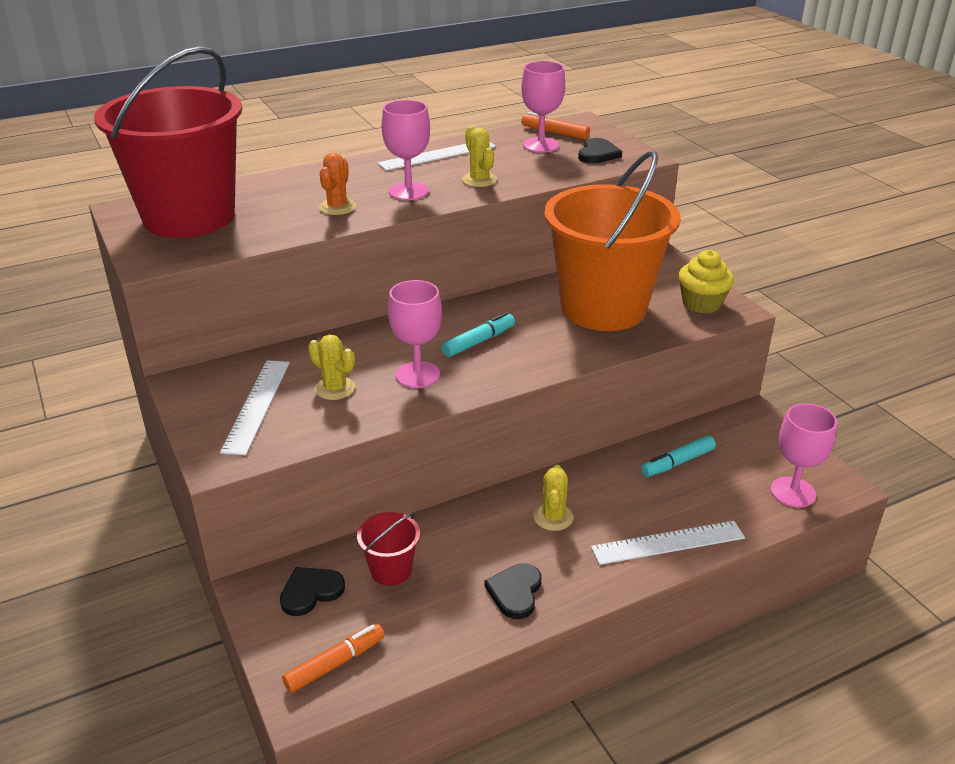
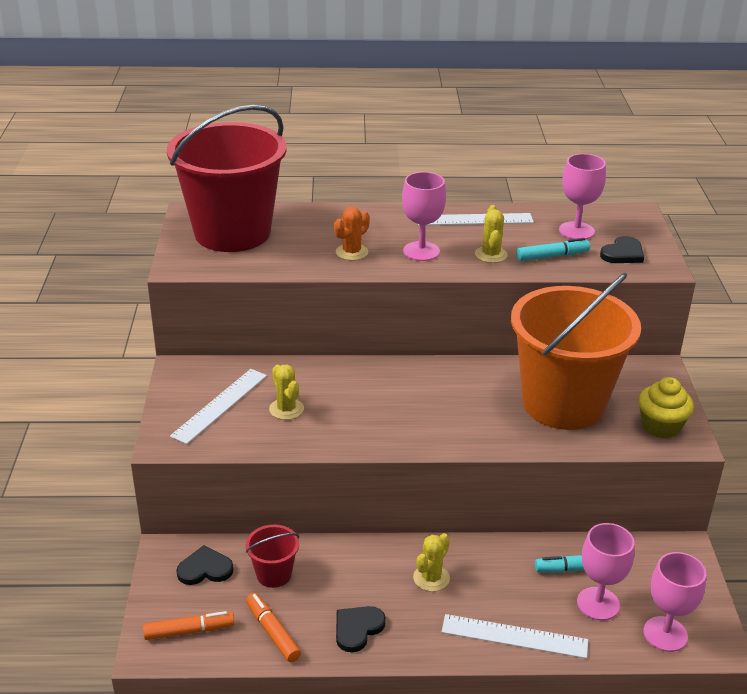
camera: 25 degrees right, 0 degrees up
pink goblet [388,280,442,388] -> pink goblet moved to [577,523,634,620]
turquoise marker [442,312,515,357] -> turquoise marker moved to [516,238,590,261]
orange marker [521,112,590,140] -> orange marker moved to [246,593,301,662]

